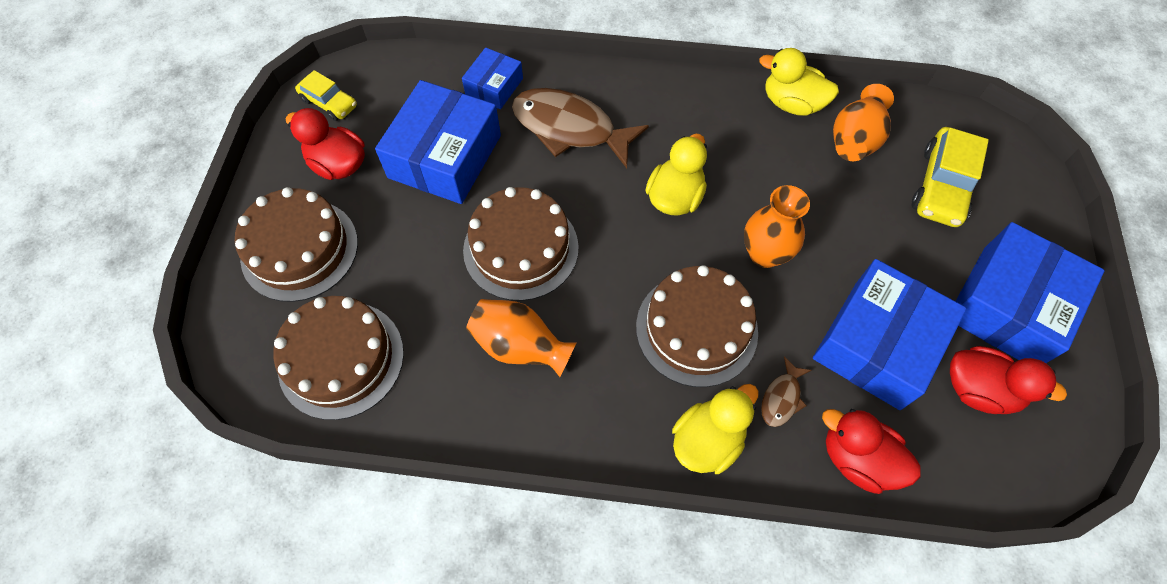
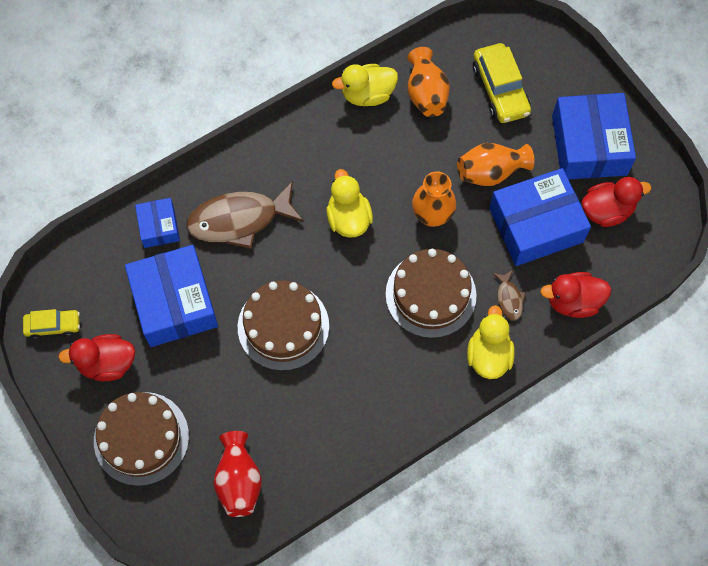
camera: 40 degrees left, 5 degrees up
brown cake [273,296,404,420] -> red vase [213,431,262,517]
orange vase [466,299,576,377] -> orange vase moved to [457,143,535,186]
blue box [813,259,967,410] -> blue box turned 75 degrees clockwise [489,168,591,266]

